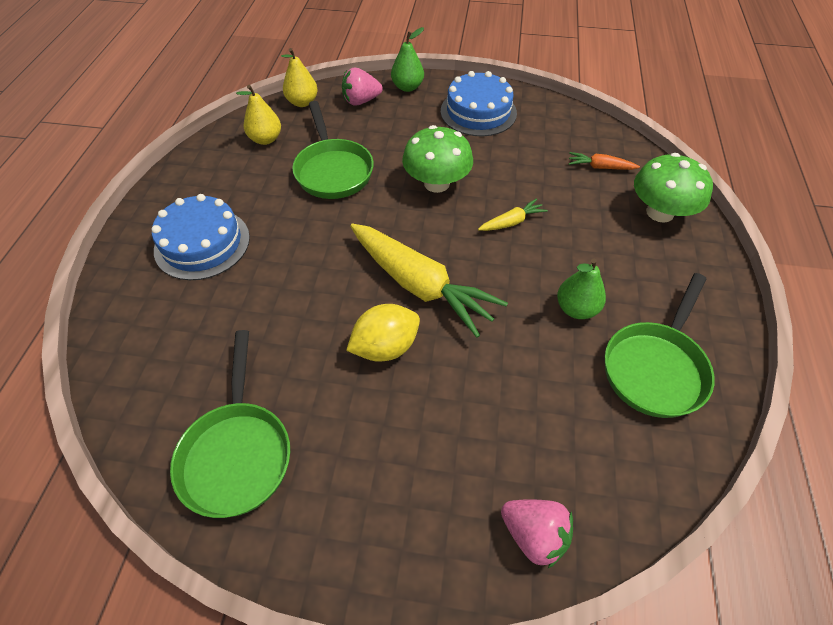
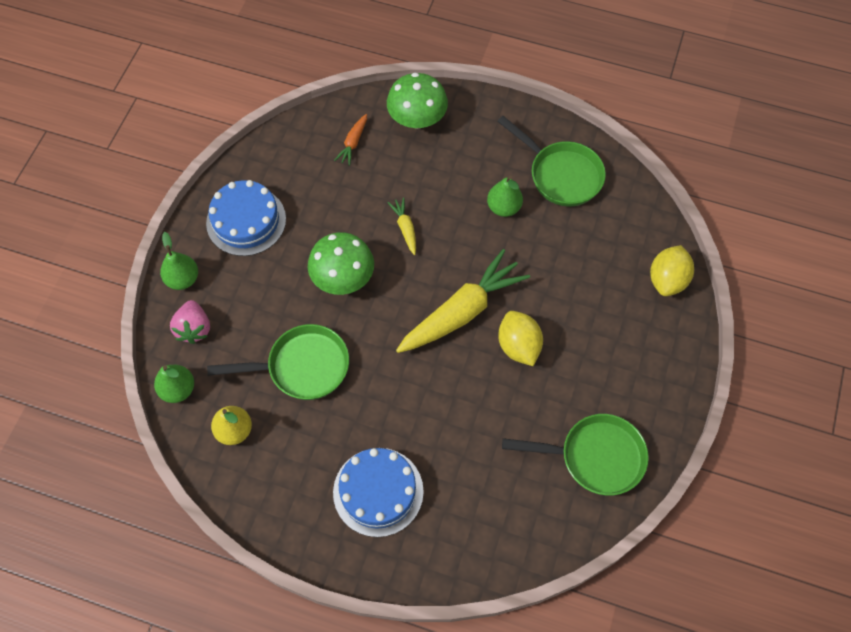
camera: 80 degrees left, 10 degrees up
yellow pear [281,48,318,107] -> green pear [154,365,194,403]
pink strawberry [501,499,573,568] -> yellow lemon [650,245,694,296]

